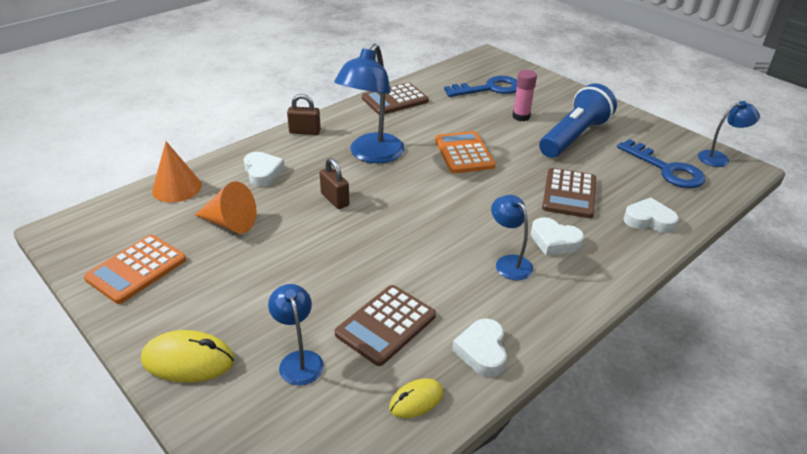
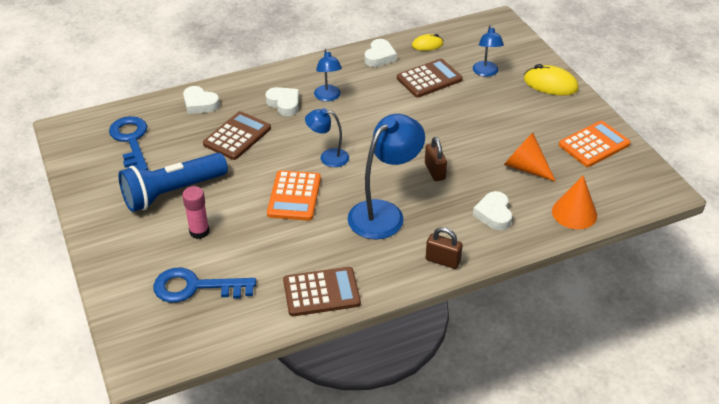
camera: 160 degrees left, 5 degrees up
blue lamp [698,101,760,167] -> blue lamp moved to [305,108,349,167]

